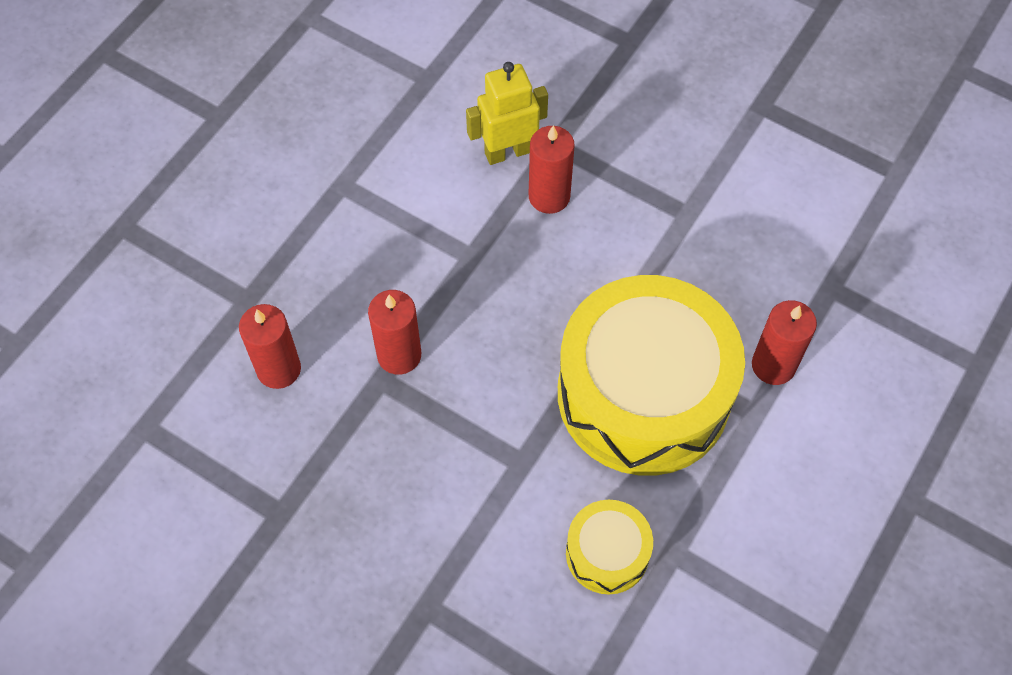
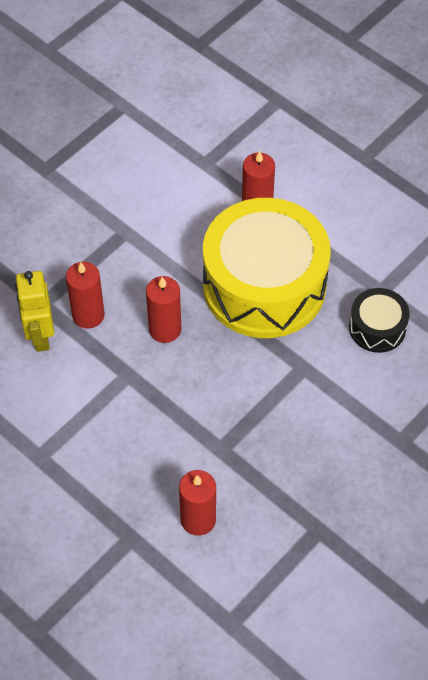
camera: 80 degrees left, 5 degrees down
red candle [368,290,421,375] -> red candle moved to [146,276,182,343]
yellow drum [566,500,653,595] -> black drum [349,288,410,353]

